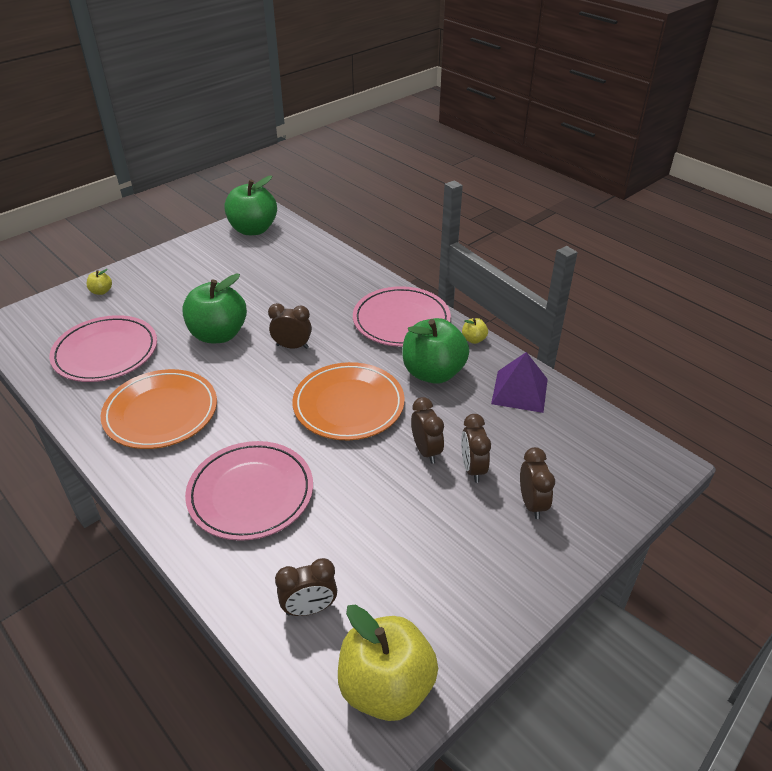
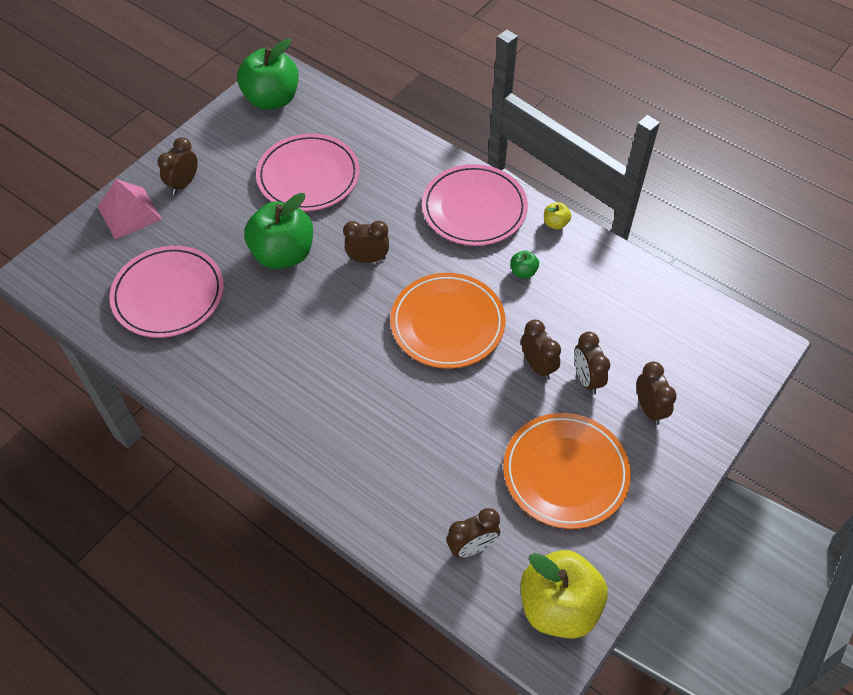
camera: 10 degrees left, 15 degrees up
yellow apple [87,269,112,295] -> pink pyramid [97,179,162,239]
orange plate [101,369,217,449] -> orange plate moved to [503,413,631,529]
pink plate [185,441,313,541] -> pink plate moved to [256,134,360,211]
green apple [402,318,469,384] -> green apple [511,251,539,278], size x0.42
purple pyramid [491,352,548,413] -> none
none -> brown clock [158,137,198,194]

